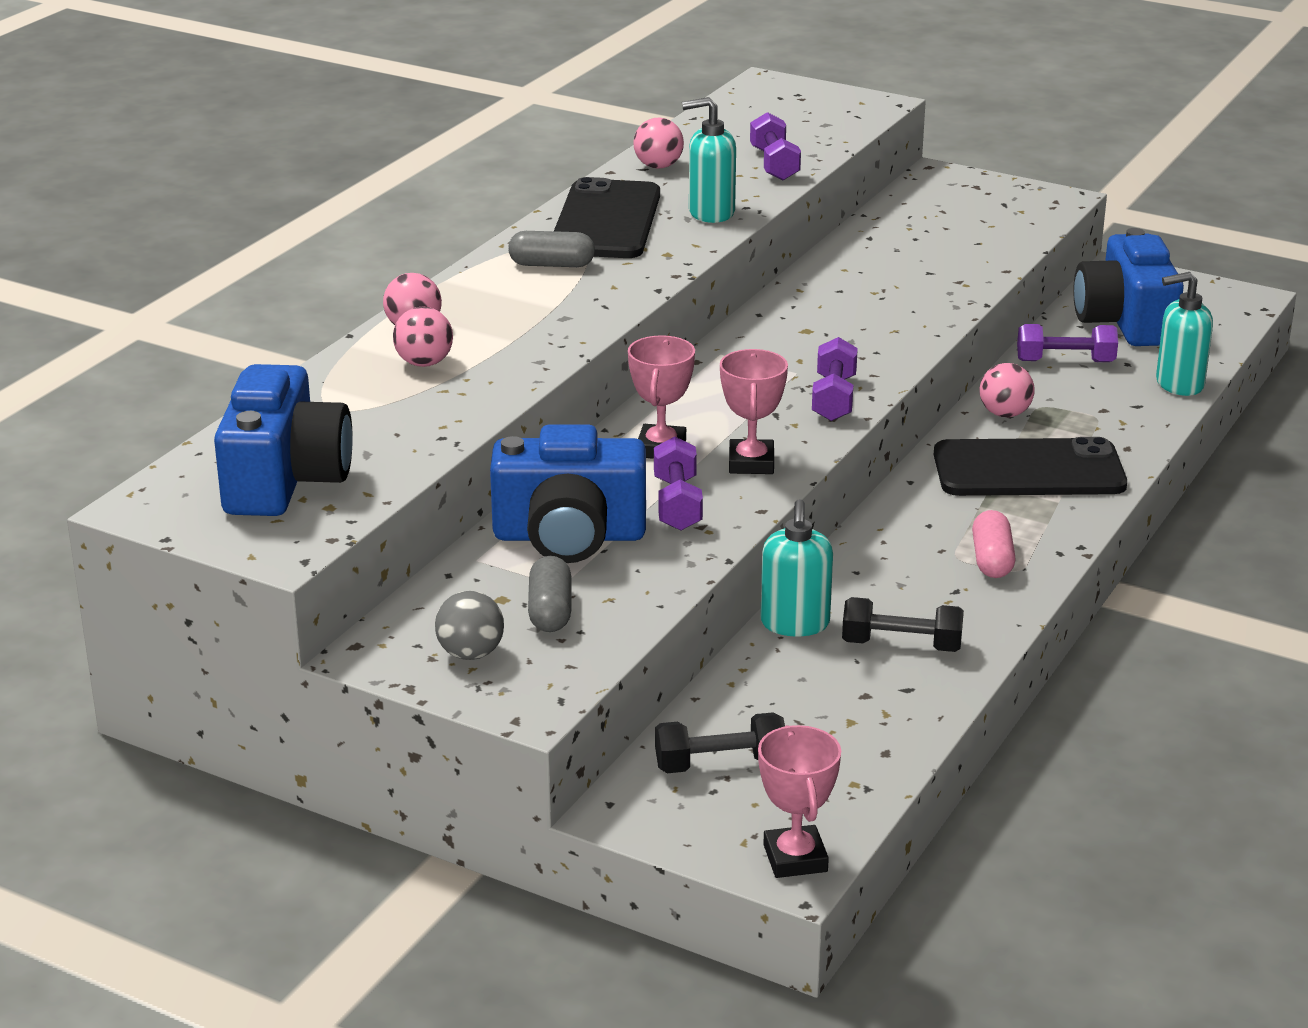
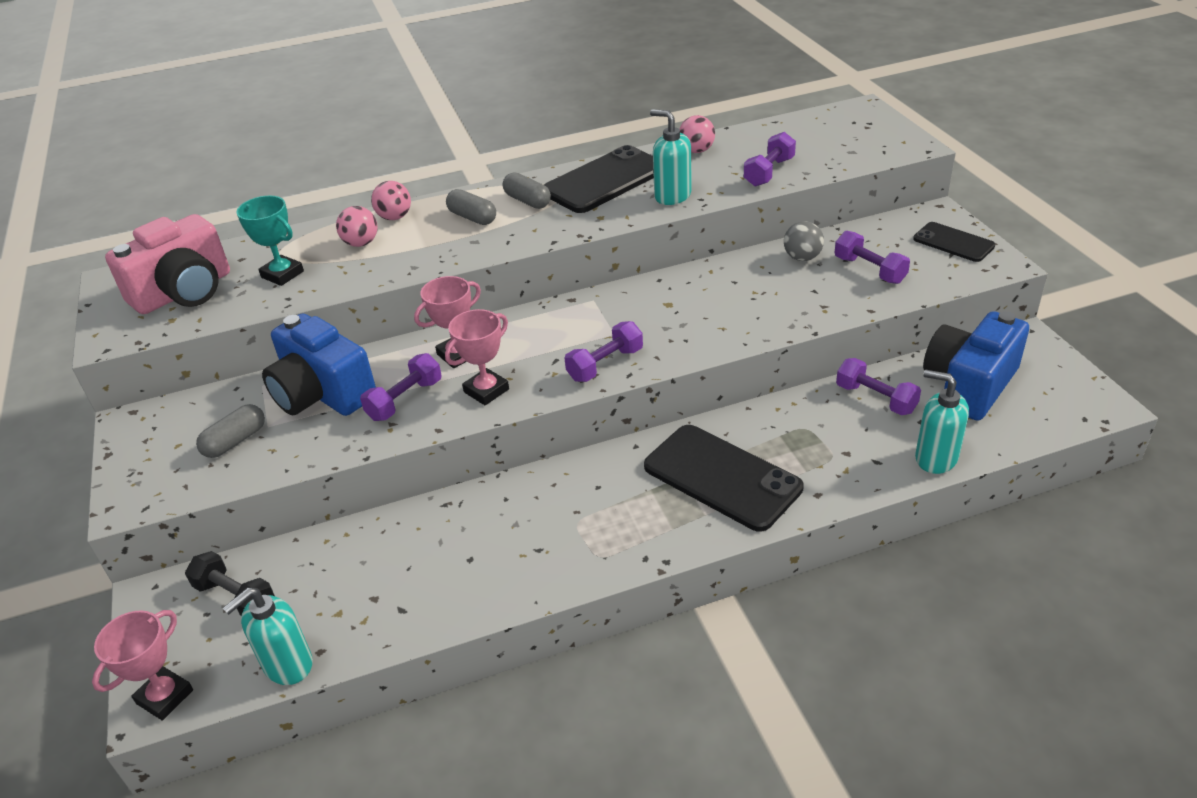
camera: 45 degrees right, 10 degrees up
blue camera [214,364,353,516] -> pink camera [105,214,230,314]
grey ball [435,591,504,660] -> grey ball moved to [784,221,824,261]
turquoise soap dispenser [760,499,833,637] -> turquoise soap dispenser moved to [223,588,313,685]
black dumbbell [842,597,964,652] -> none
pink capsule [972,510,1015,578] -> none
pink ball [980,363,1034,417] -> none
none -> turquoise trophy [236,196,304,286]
none -> grey capsule [446,189,496,225]
none -> purple dumbbell [835,231,910,284]
none -> black phone [913,222,995,262]

